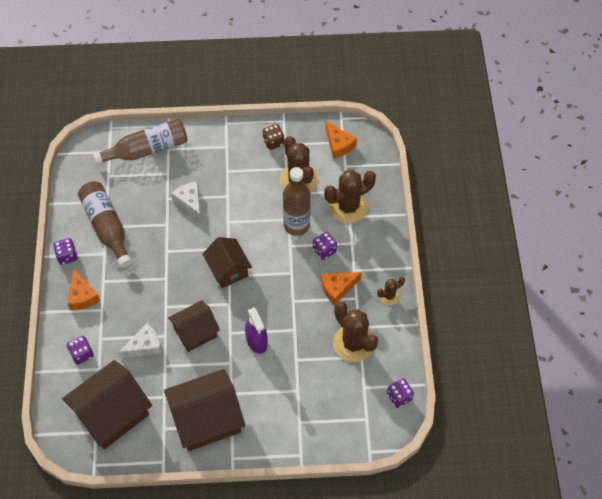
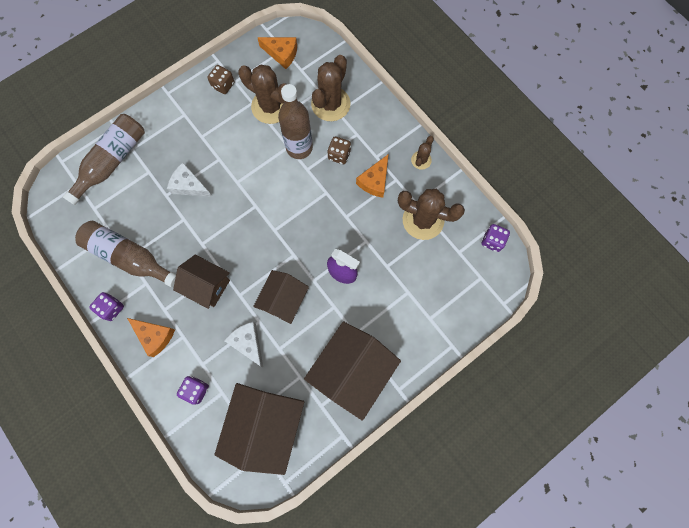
camera: 35 degrees left, 15 degrees up
white cheese [118,323,162,358] -> white cheese turned 60 degrees counterclockwise [224,322,263,367]
brown house [202,237,252,288] -> brown house moved to [173,255,230,309]
purple dice [313,232,337,260] -> brown dice [327,137,351,164]

